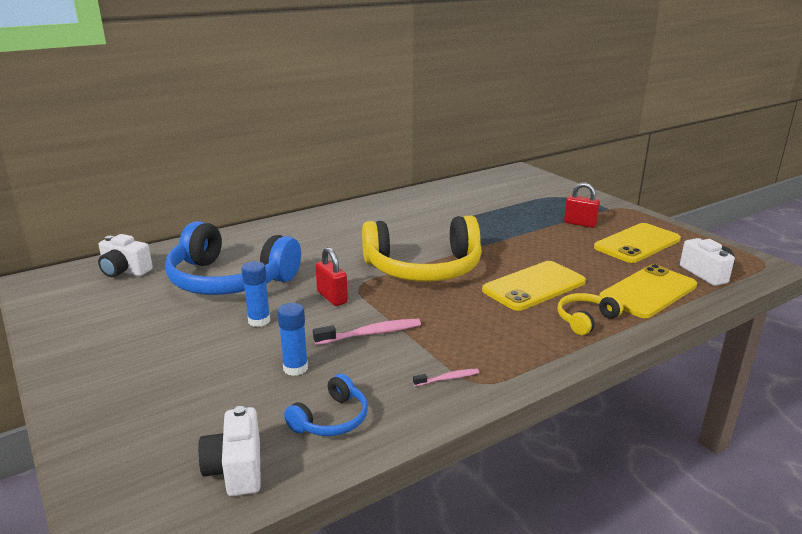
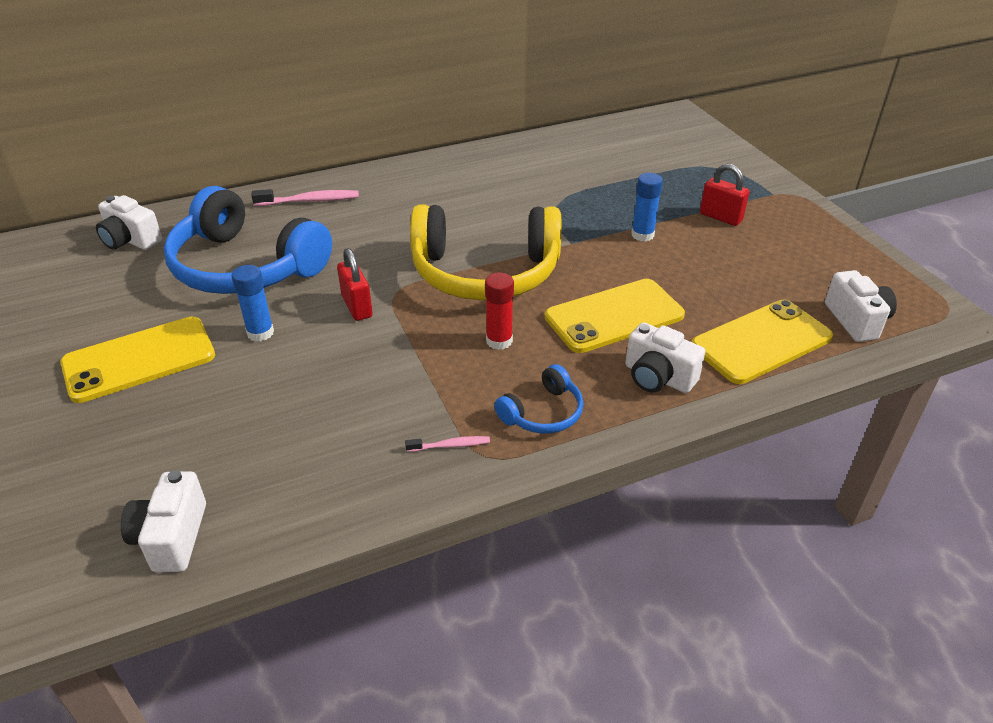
camera: 10 degrees right, 15 degrees up
blue glue stick [277,303,308,376] -> blue glue stick moved to [631,173,663,242]
blue headphones [284,374,368,436] -> blue headphones moved to [494,364,584,434]
pink toothbrush [313,319,421,345] -> pink toothbrush moved to [251,189,359,206]
yellow headphones [558,293,624,335] -> white camera [625,322,705,393]
yellow phone [594,223,681,263] -> yellow phone moved to [60,317,215,403]
none -> red glue stick [485,272,514,350]

